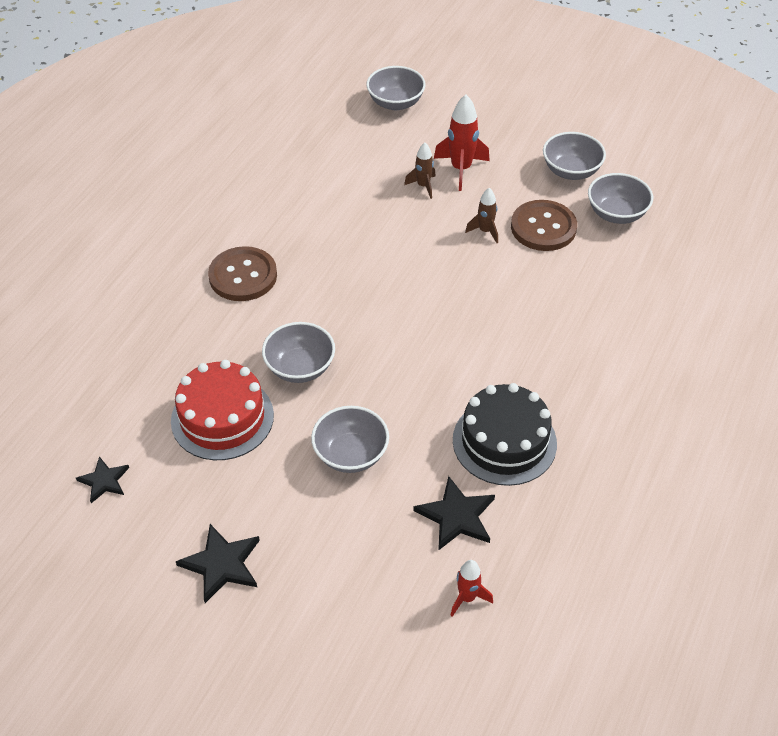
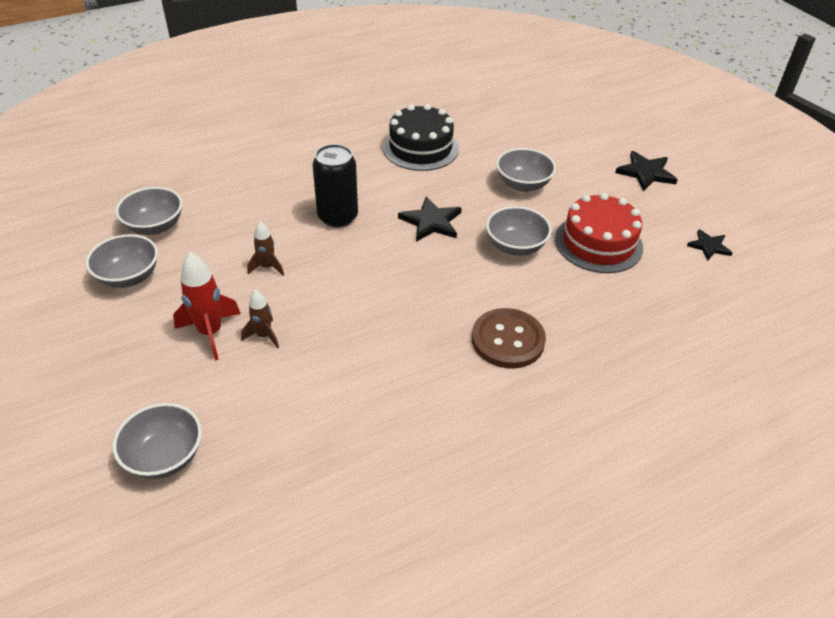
camera: 145 degrees left, 5 degrees down
black star [414,476,495,551] -> black star moved to [398,196,462,242]
red rocket [450,560,493,617] -> none
brown button [511,200,577,251] -> none
none -> black can [313,144,358,227]

